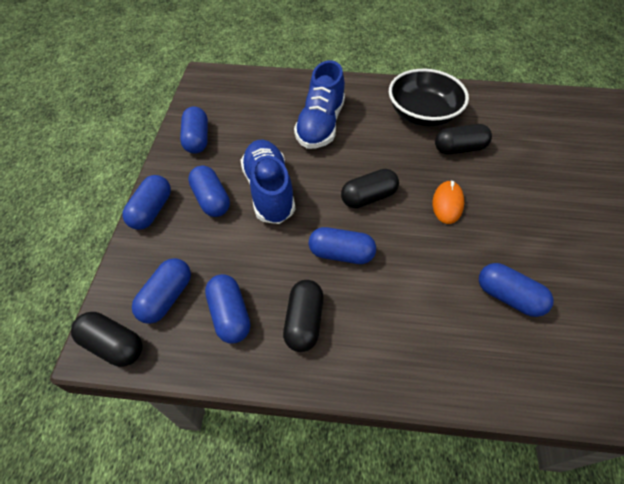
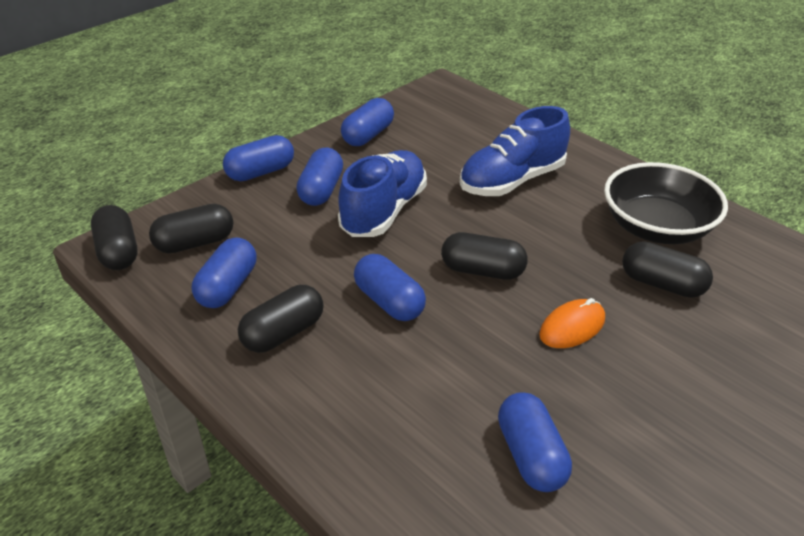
camera: 40 degrees right, 15 degrees down
blue capsule [132,258,191,324] -> black capsule [149,204,233,253]

